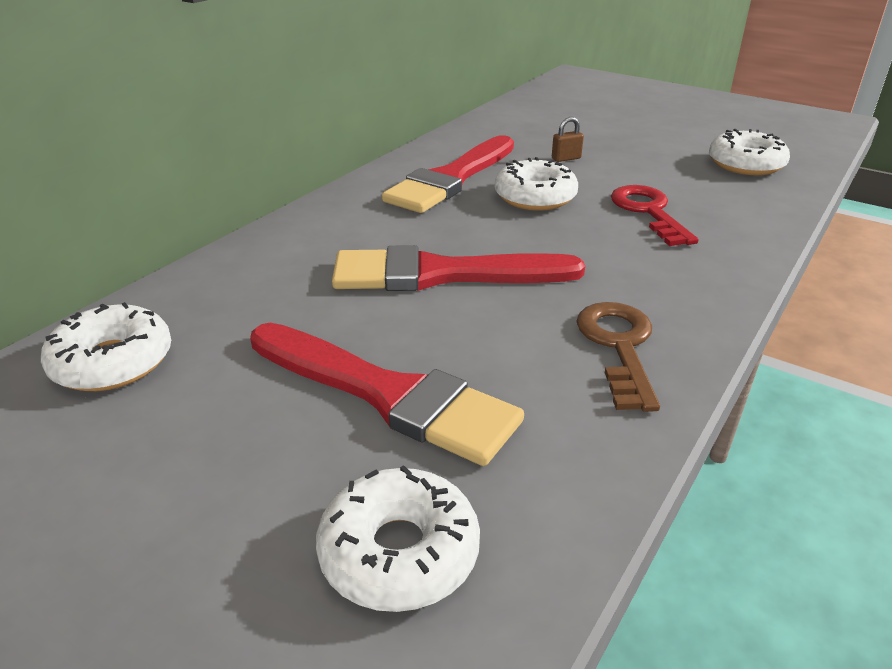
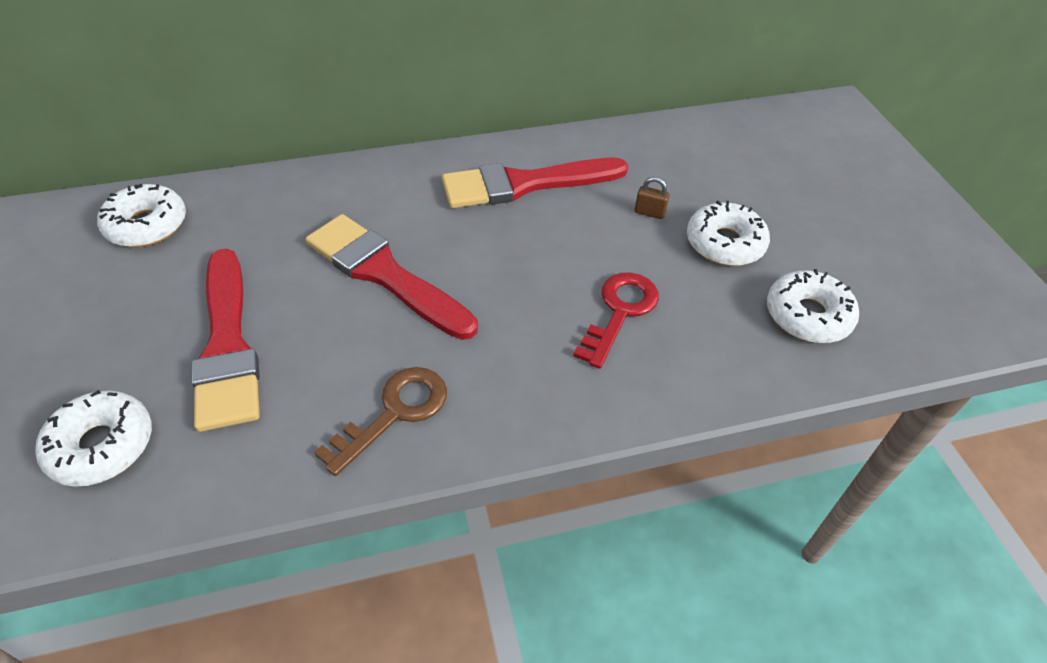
camera: 40 degrees right, 15 degrees up
white donut [495,157,578,211] -> white donut moved to [687,200,770,266]

